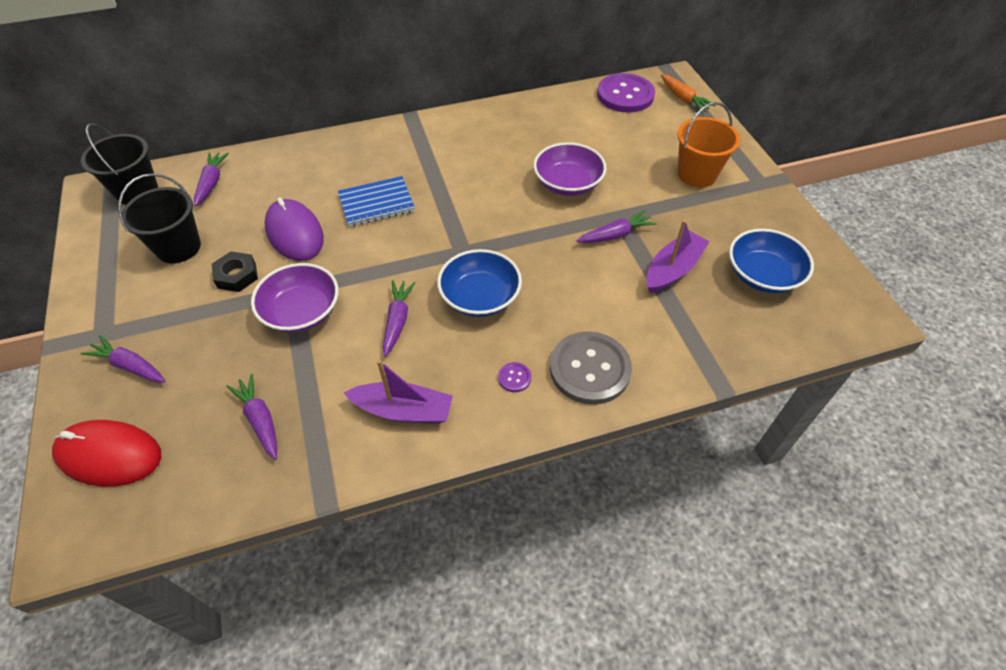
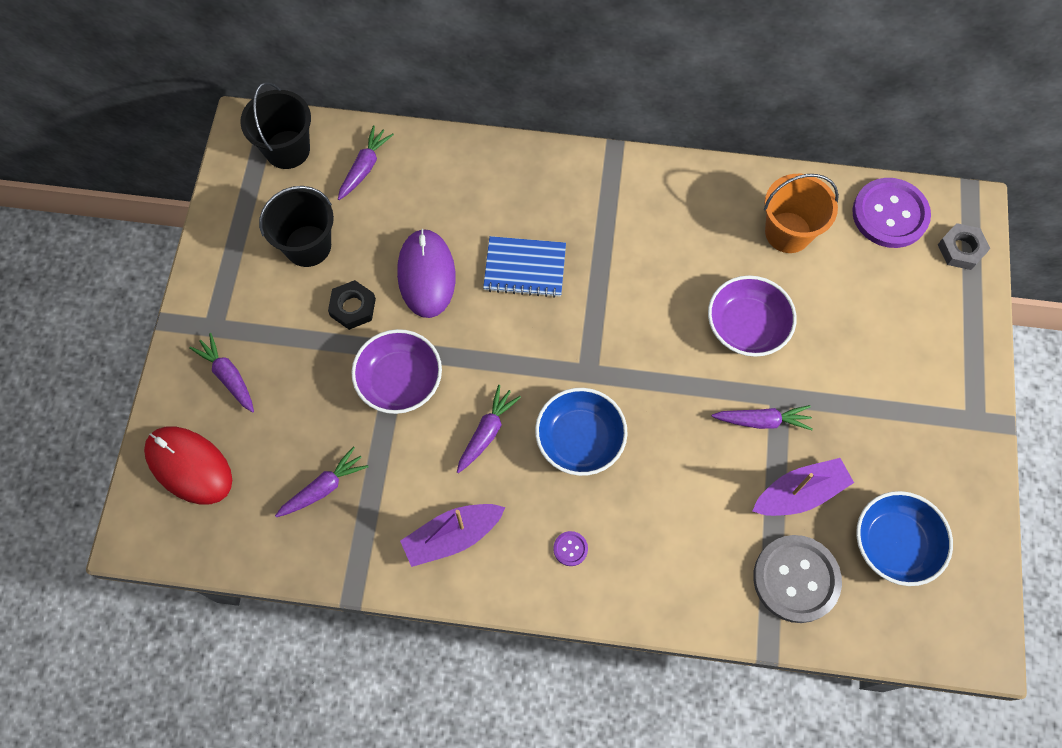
camera: 25 degrees right, 15 degrees up
purple carrot [227,374,277,460] -> purple carrot turned 60 degrees clockwise [275,447,369,517]
purple boat [343,360,453,424] -> purple boat turned 120 degrees clockwise [400,504,505,567]
grey button [550,331,632,405] -> grey button moved to [753,535,842,623]
orange carrot [661,74,716,112] -> grey nut [938,223,991,270]
orange bucket [677,102,740,187] -> orange bucket moved to [764,174,839,253]

